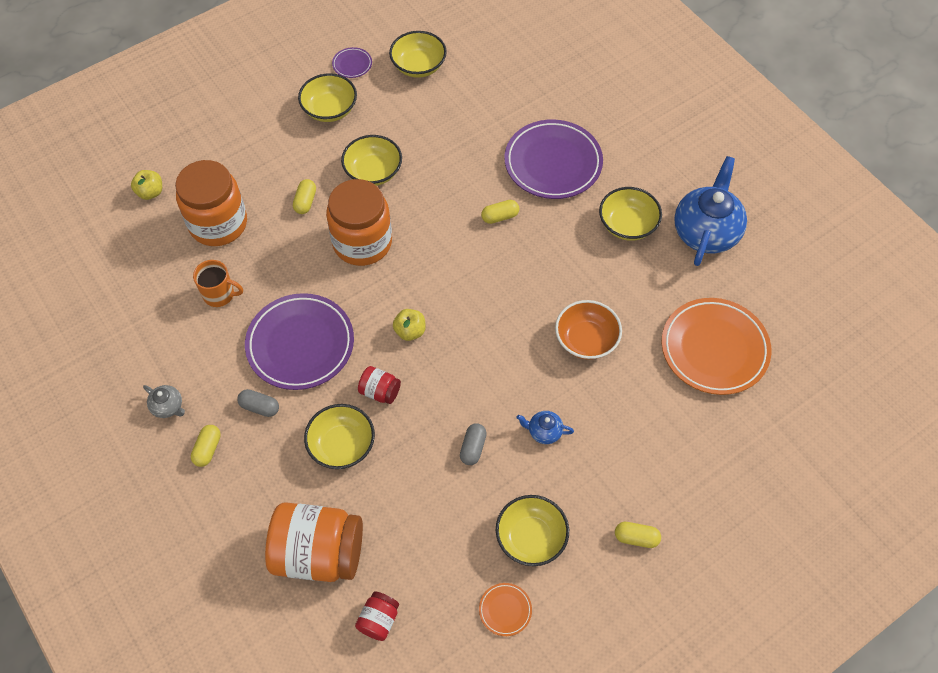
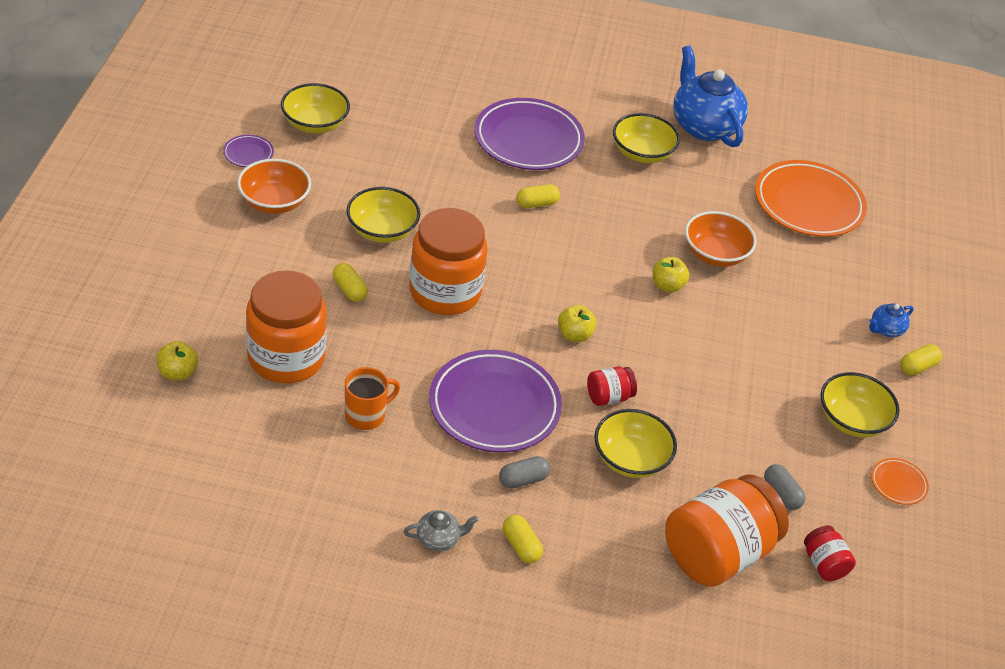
camera: 50 degrees left, 15 degrees down
yellow bowl [298,73,357,122] -> orange bowl [237,159,311,214]
grey capsule [460,423,487,465] -> grey capsule moved to [764,464,806,510]
yellow capsule [481,200,519,224] -> yellow capsule turned 45 degrees clockwise [516,184,560,208]
blue teapot [516,411,574,444] -> blue teapot moved to [869,304,914,337]
none -> yellow apple [653,257,690,293]

